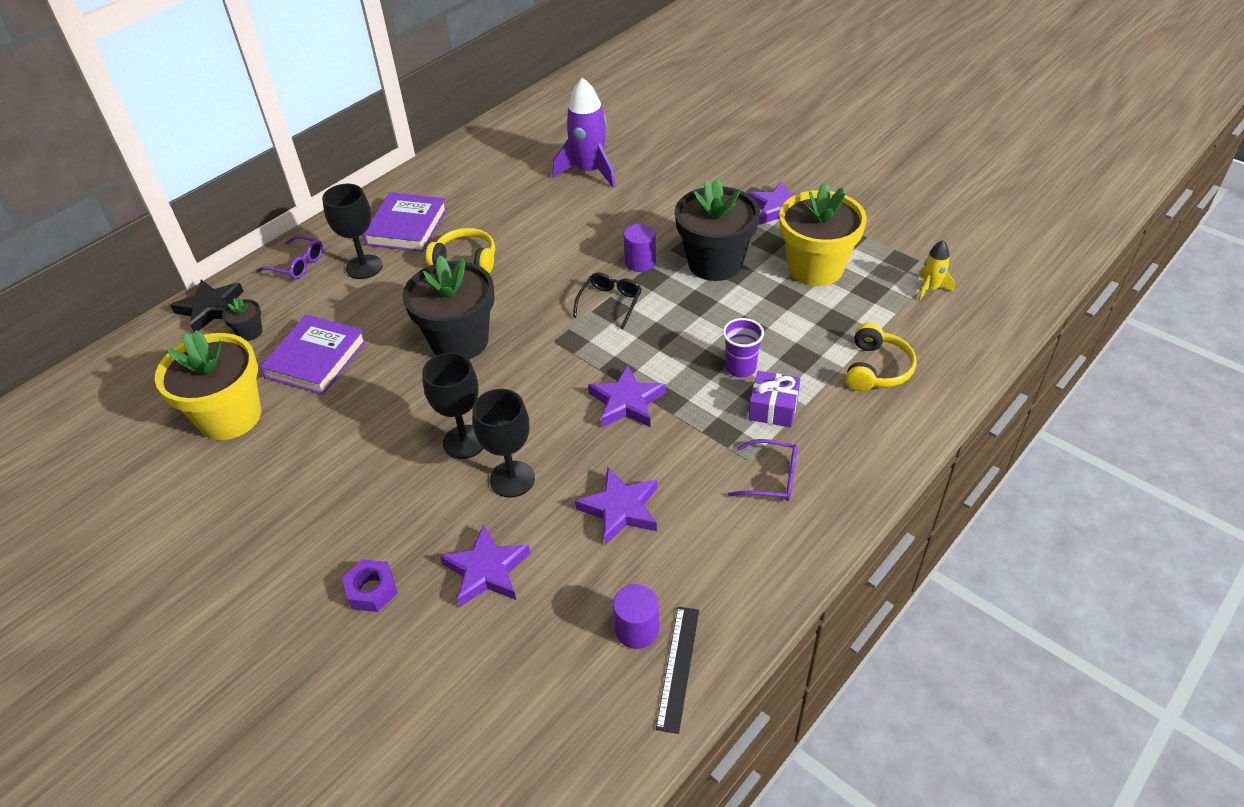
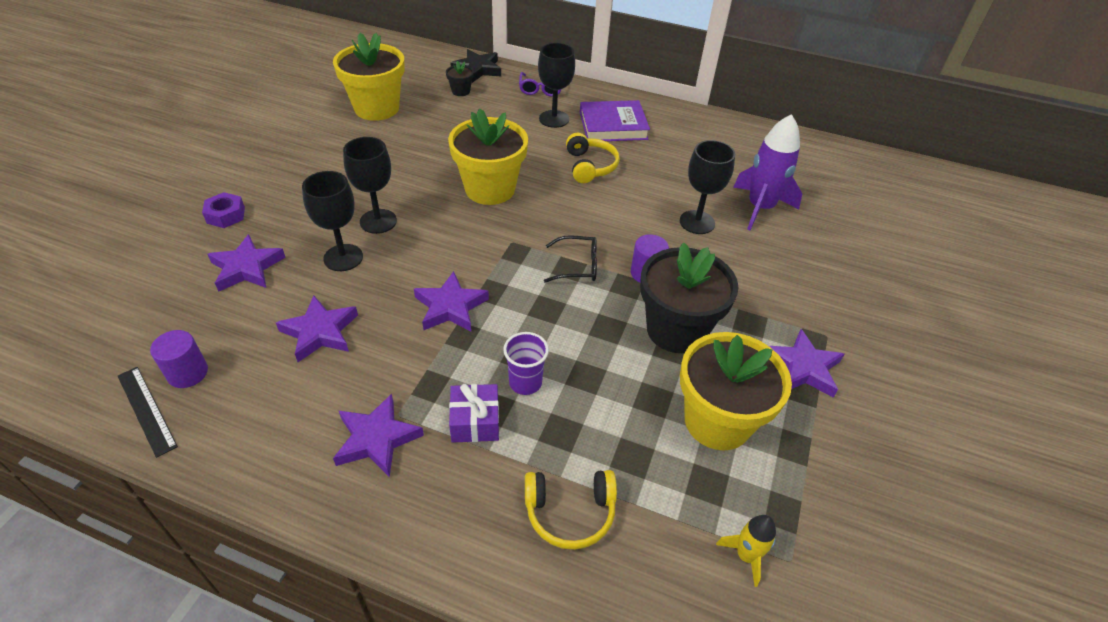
camera: 65 degrees right, 0 degrees up
purple book [260,315,367,395] -> none
black flower pot [402,255,495,360] -> yellow flower pot [448,108,528,205]
black ruler [656,607,699,734] -> black ruler turned 60 degrees clockwise [118,367,178,458]
purple glasses [728,439,798,501] -> purple star [333,394,424,477]
none -> black goblet [680,140,735,234]

